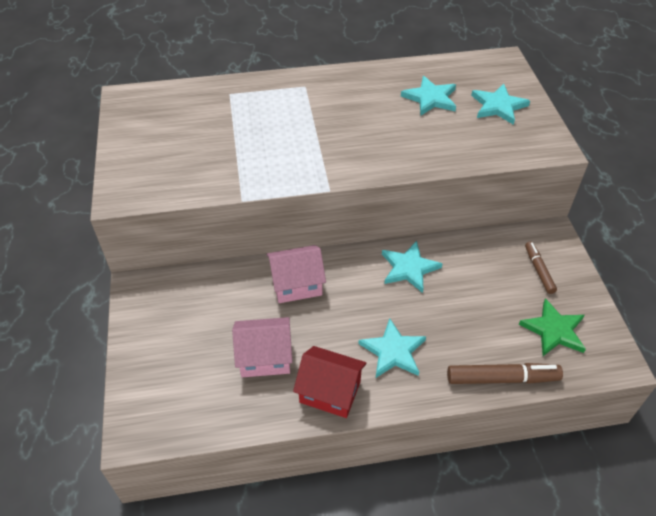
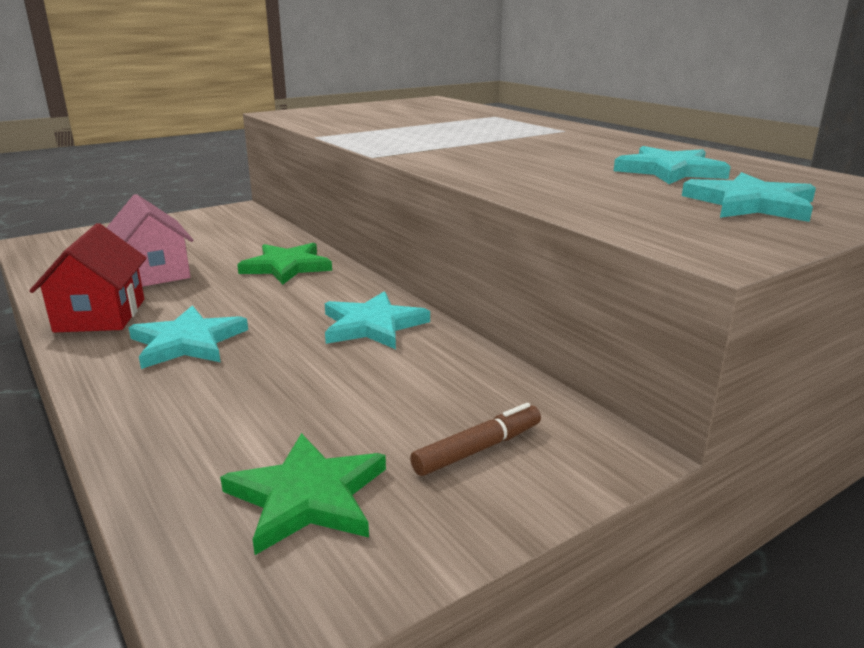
camera: 65 degrees right, 25 degrees down
pink house [266,245,326,303] -> green star [237,243,332,285]
brown marker [447,363,563,384] -> none

